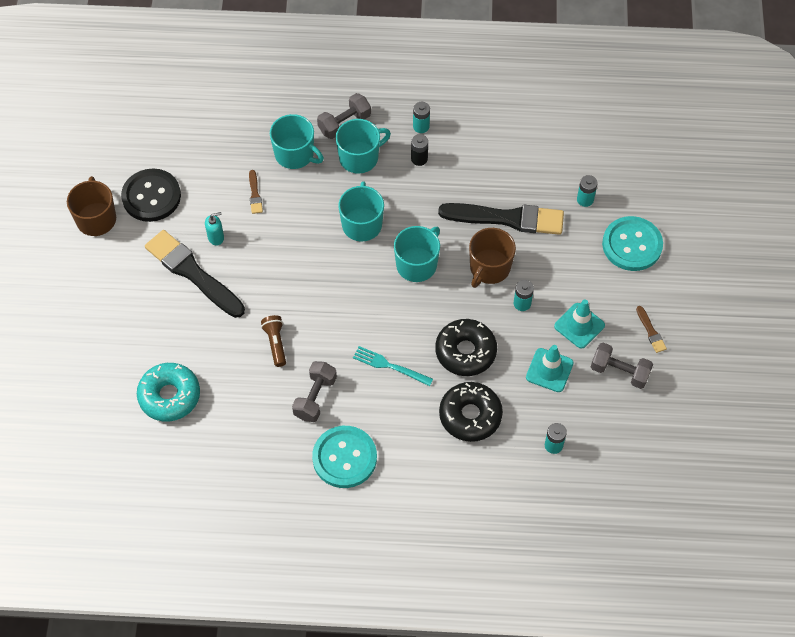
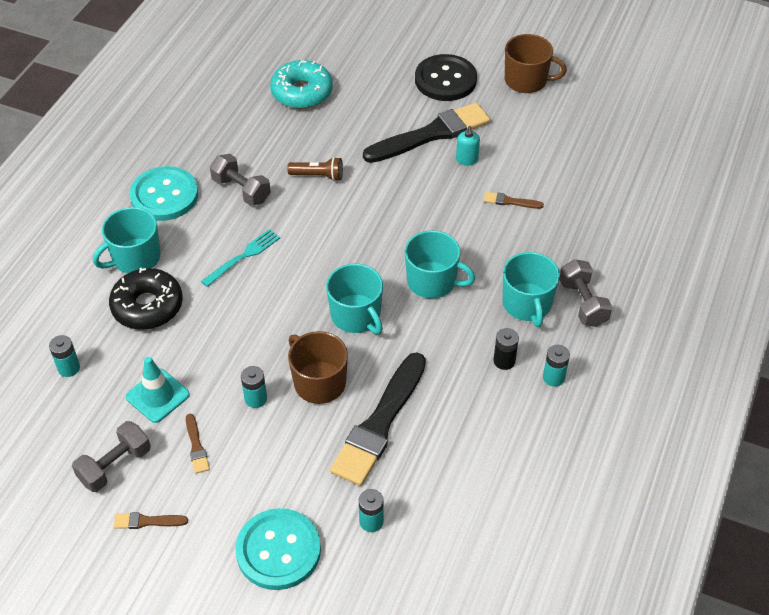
camera: 110 degrees right, 10 degrees down
black button [121,169,181,222] -> black button moved to [415,54,477,101]
turquoise mug [270,114,324,169] -> turquoise mug moved to [93,207,161,274]
black donut [435,319,497,376] -> none
turquoise traffic cone [554,299,605,349] -> brown brush [186,414,210,474]

